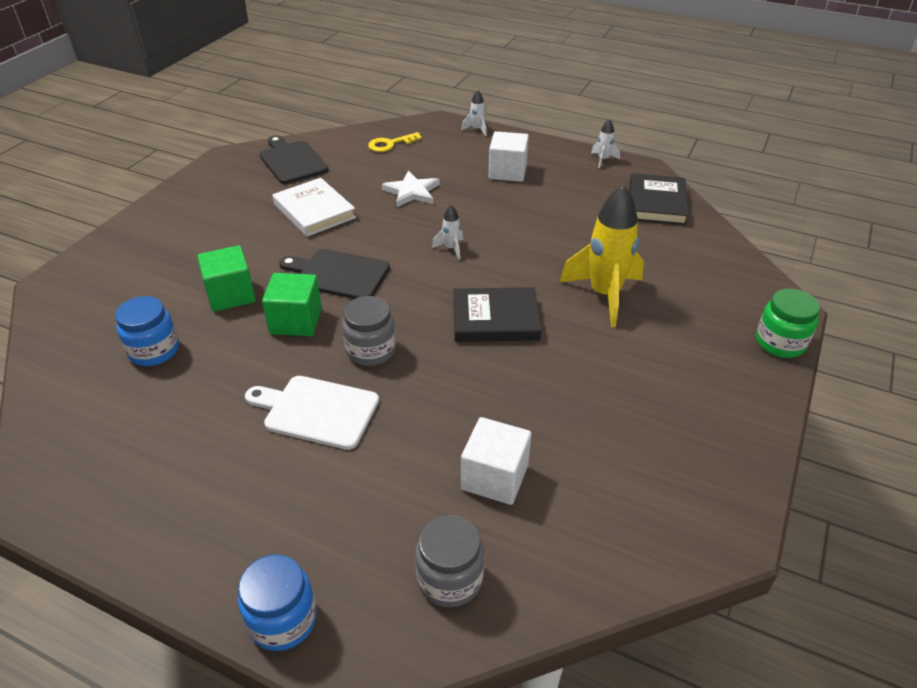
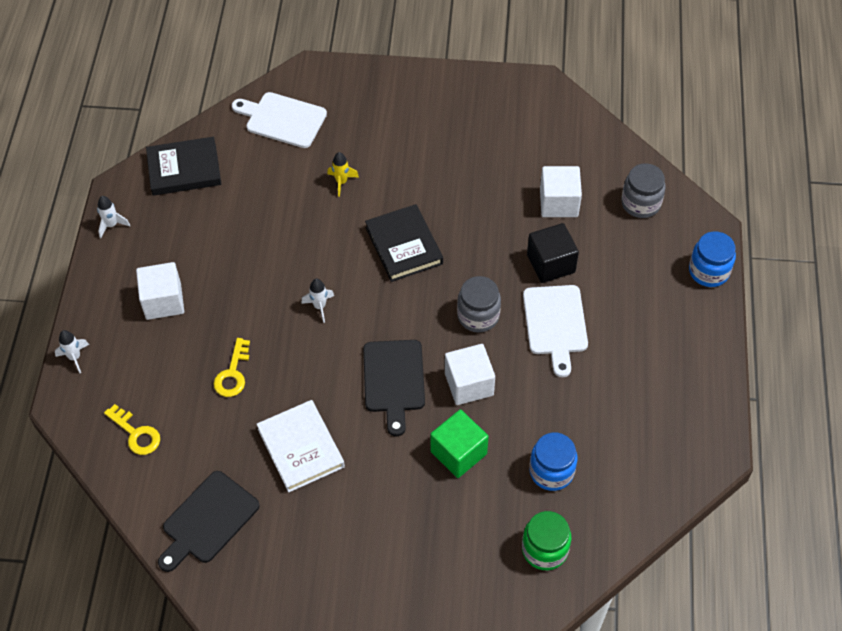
camera: 110 degrees left, 15 degrees up
green cube [262,273,322,336] -> white cube [445,344,495,405]
white book [272,178,356,237] -> white book turned 60 degrees counterclockwise [257,400,345,492]
white star [382,171,439,207] -> yellow key [213,338,250,397]
yellow rocket [560,184,644,327] -> yellow rocket [327,152,359,197], size x0.44
green jar [756,289,820,358] -> green jar moved to [522,511,571,570]
none -> white cutting board [232,92,327,148]
none -> black cube [527,223,579,283]

